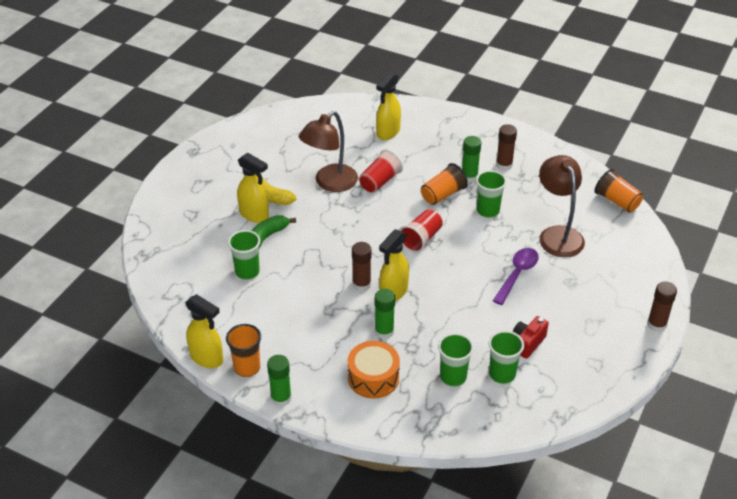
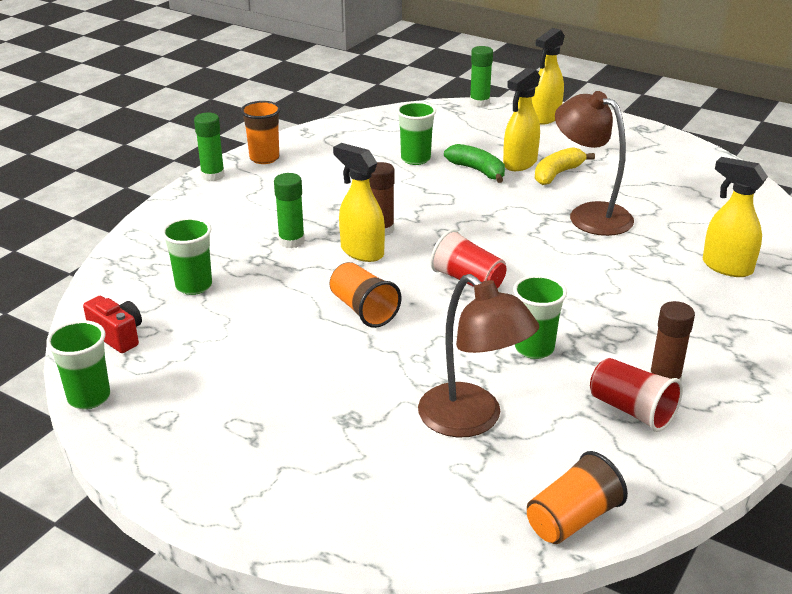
camera: 95 degrees right, 10 degrees down
yellow spray bottle [185,294,223,368] -> yellow spray bottle moved to [532,28,565,125]
orange drum [348,341,400,399] -> none
red cup [359,149,403,193] -> red cup moved to [590,358,683,432]
orange cup [421,163,468,205] -> orange cup moved to [329,262,402,328]
green glue stick [462,136,481,182] -> green glue stick moved to [470,46,493,107]
green cup [489,330,524,384] -> green cup moved to [46,320,110,409]
purple spoon [493,248,539,305] -> none
red camera [513,316,549,359] -> red camera moved to [83,296,142,353]
brown lamp [539,155,585,257] -> brown lamp turned 60 degrees clockwise [418,274,539,437]
brown glue stick [647,282,677,332] -> none

